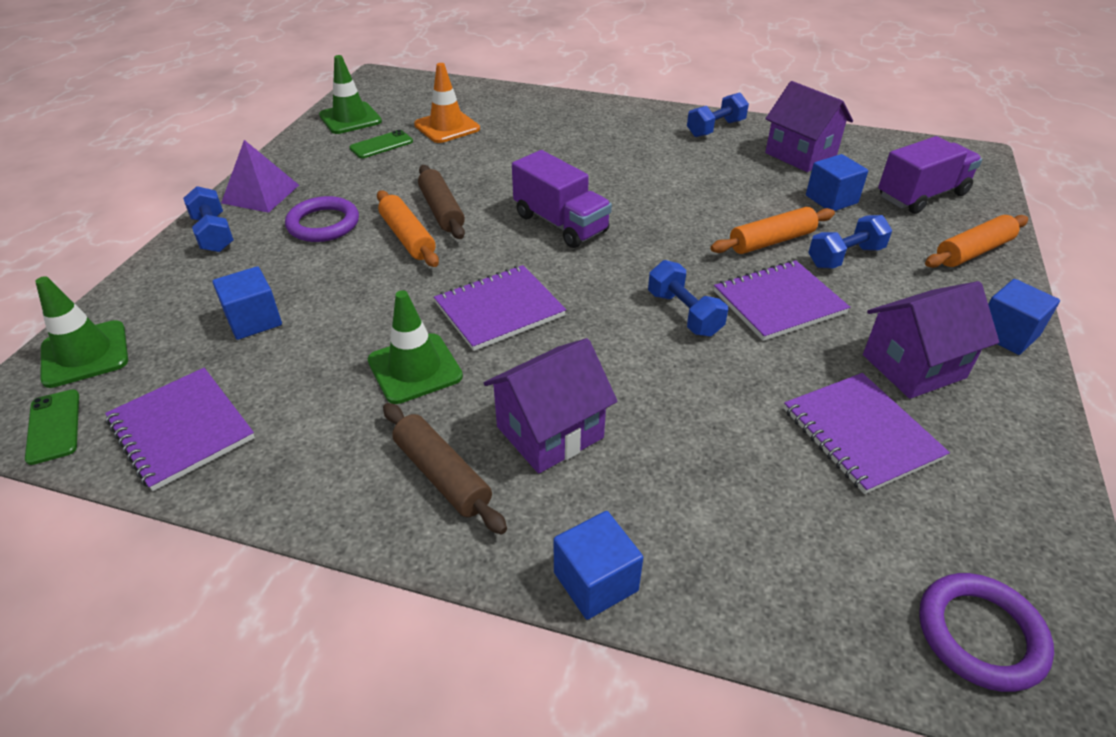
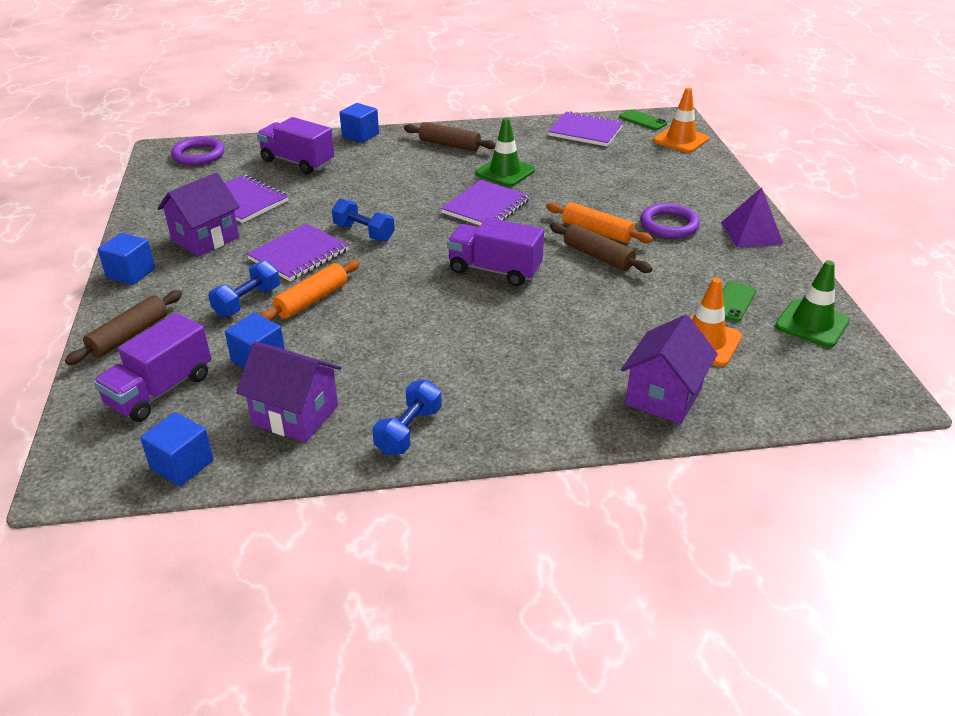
camera: 155 degrees right, 5 degrees down
green traffic cone [35,276,128,388] -> orange traffic cone [653,88,709,153]
blue dumbbell [183,186,234,252] -> none
blue cube [212,266,282,340] -> blue cube moved to [140,412,214,486]
purple house [484,338,617,474] -> purple house moved to [621,315,718,424]
orange rolling pin [925,215,1028,268] -> brown rolling pin [65,290,182,365]
none -> purple truck [257,117,334,174]

